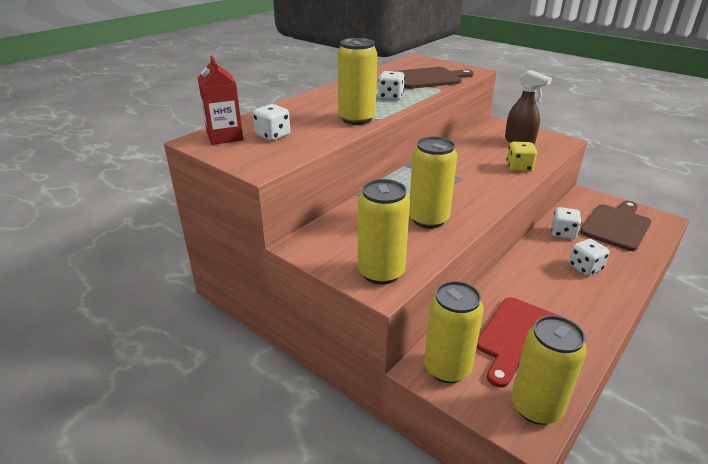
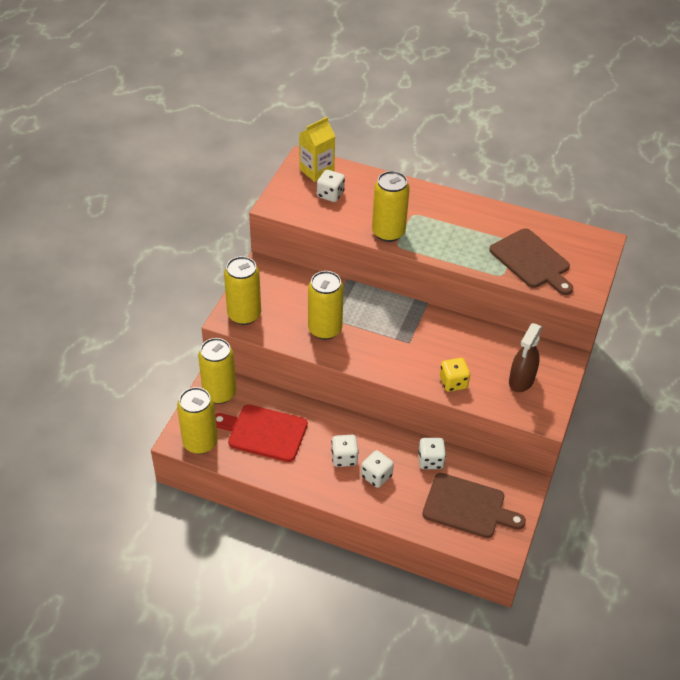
camera: 70 degrees right, 15 degrees up
red carton [198,55,243,145] -> yellow carton [299,117,335,182]
white dice [378,71,405,100] -> white dice moved to [331,435,359,467]

